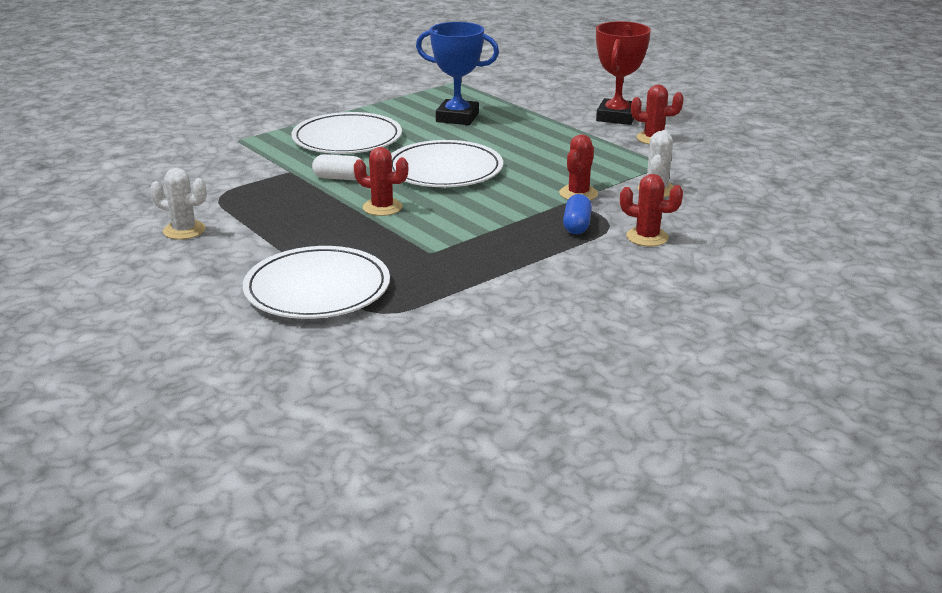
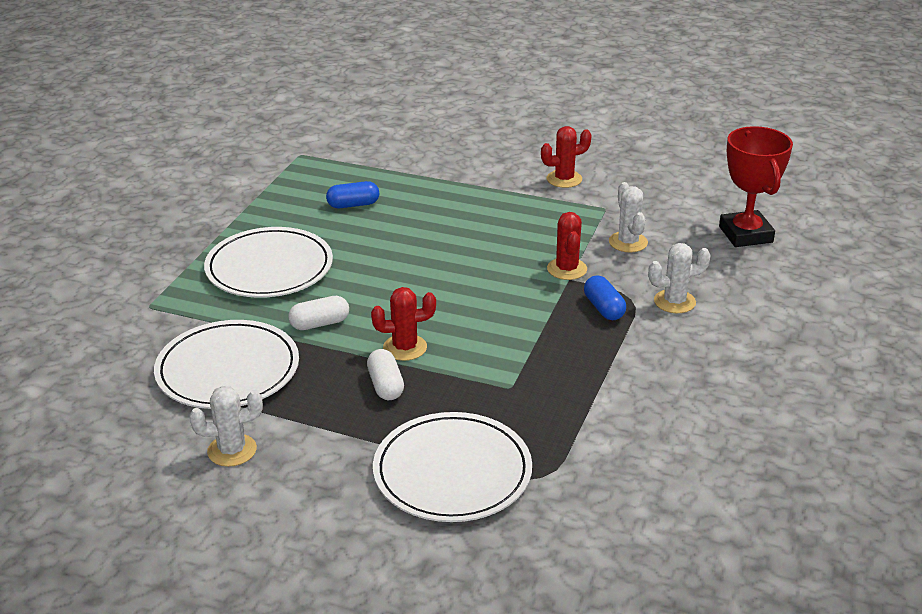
camera: 30 degrees left, 5 degrees up
white plate [391,140,503,187] -> white plate moved to [154,320,299,409]
blue trophy [416,22,499,125] -> blue capsule [326,181,379,208]
red trophy [596,21,651,125] -> red trophy moved to [719,126,793,247]
red cactus [620,174,683,246] -> white cactus [648,243,711,313]
none -> white capsule [367,349,404,400]

